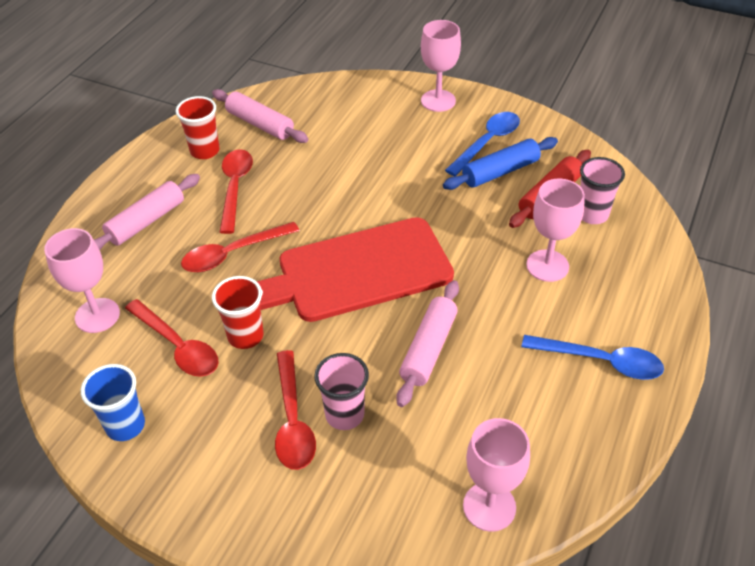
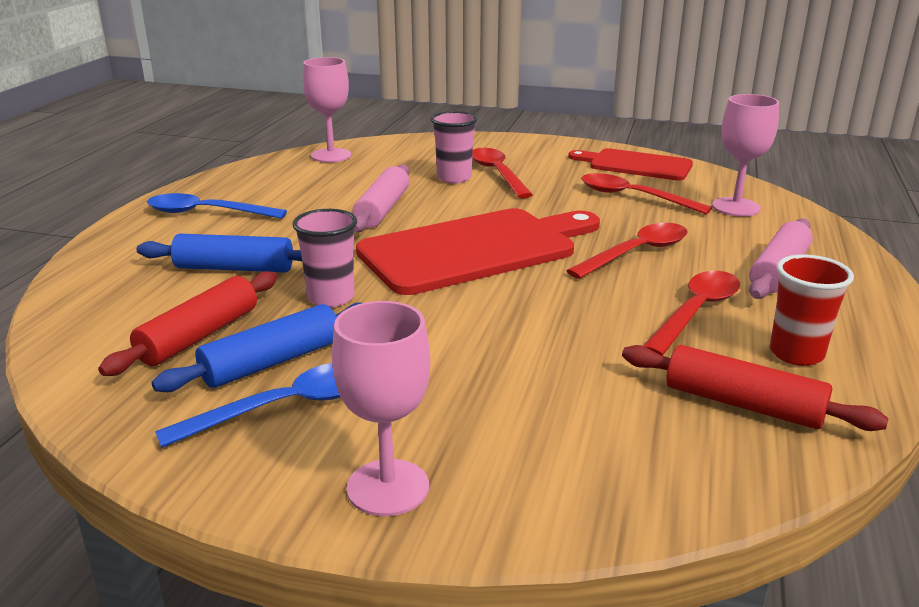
camera: 170 degrees right, 20 degrees down
blue cup [81,364,145,441] -> red cutting board [568,148,693,181]
pink rolling pin [212,89,308,143] -> red rolling pin [622,345,889,431]
red cup [212,276,264,349] -> none
red spoon [220,149,253,234] -> red spoon turned 135 degrees counterclockwise [643,271,740,356]
blue spoon [445,112,520,176] -> blue spoon turned 150 degrees counterclockwise [155,363,340,448]
pink goblet [526,179,585,282] -> blue rolling pin [137,234,302,272]
pink cup [580,157,625,224] -> pink cup moved to [292,209,357,307]

